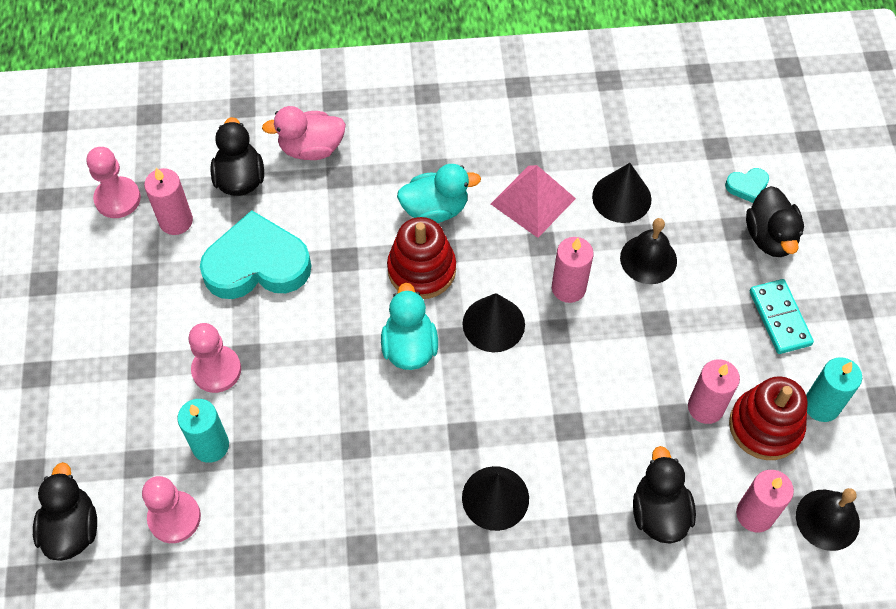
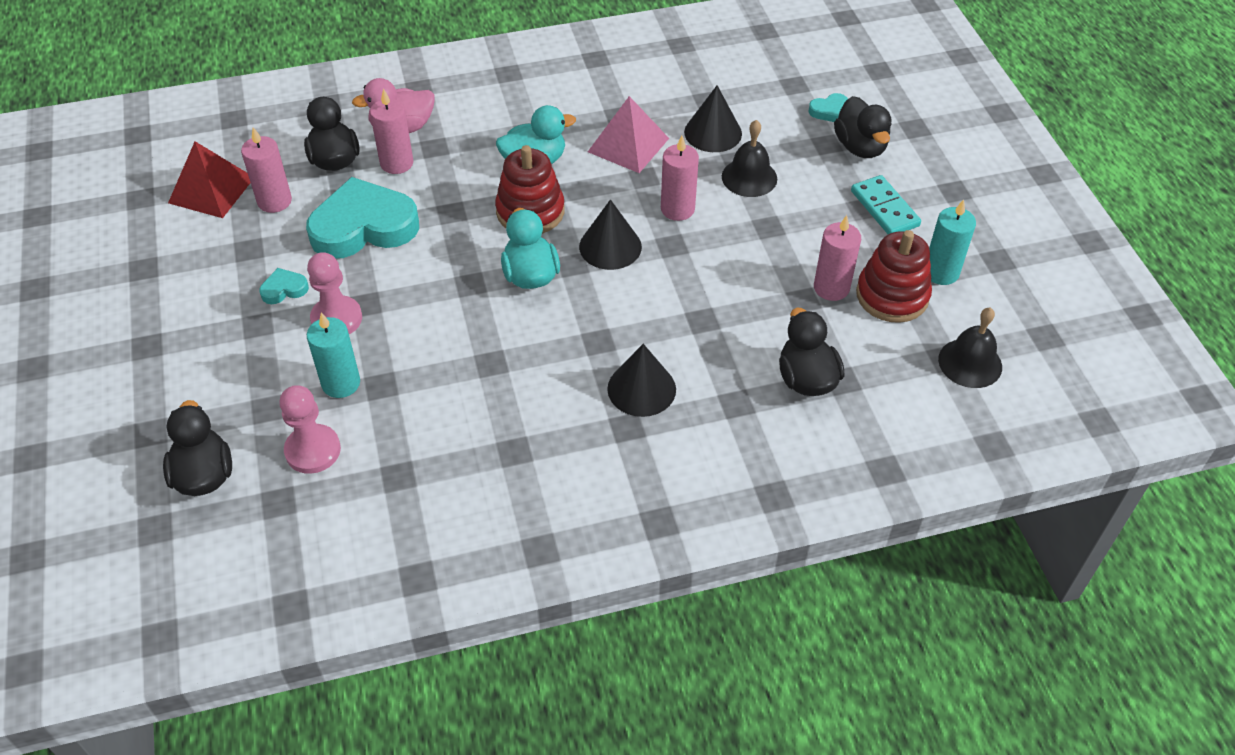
camera: 10 degrees left, 10 degrees down
pink pawn [87,147,141,218] -> red pyramid [168,141,251,218]
pink candle [736,470,794,532] -> pink candle moved to [370,89,413,174]
none -> turquoise heart [259,268,309,304]

